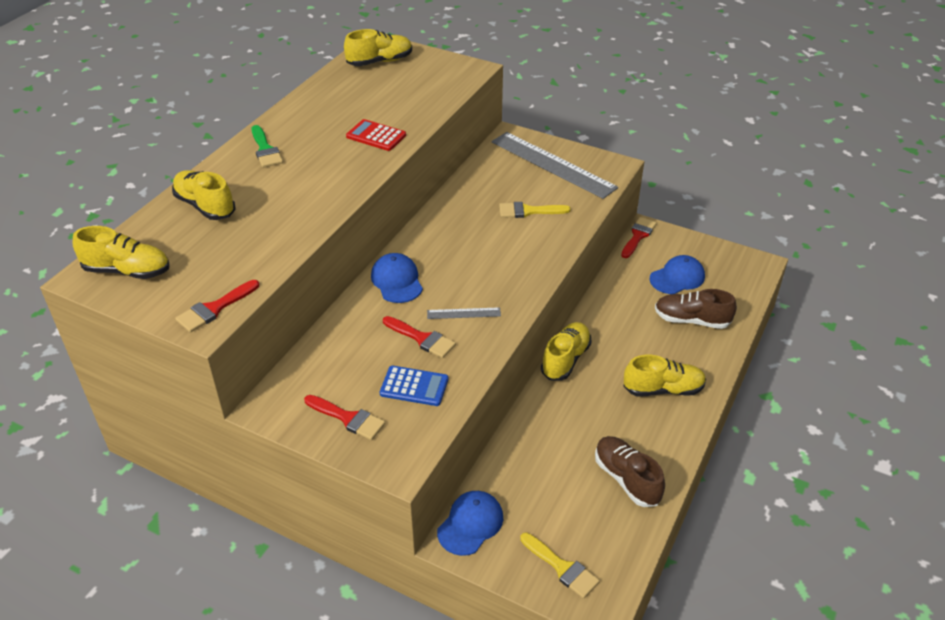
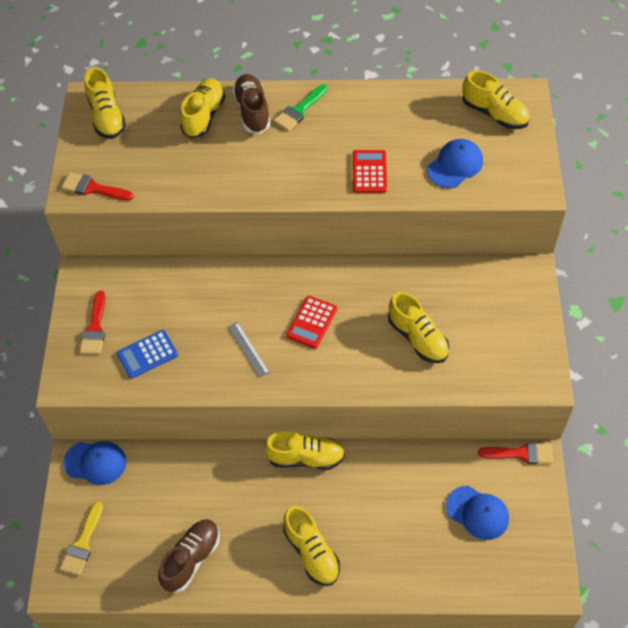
camera: 65 degrees right, 15 degrees up
blue cap [371,253,423,303] -> blue cap moved to [427,139,483,188]
blue calculator [380,366,448,406] -> blue calculator turned 75 degrees clockwise [117,330,178,379]
red brush [383,316,456,358] -> none
grey ruler [491,132,618,199] -> none
yellow brush [499,202,571,218] -> yellow shoe [388,292,449,363]
brown shoe [655,289,737,329] -> brown shoe moved to [232,74,271,134]
none -> red calculator [286,296,337,349]

